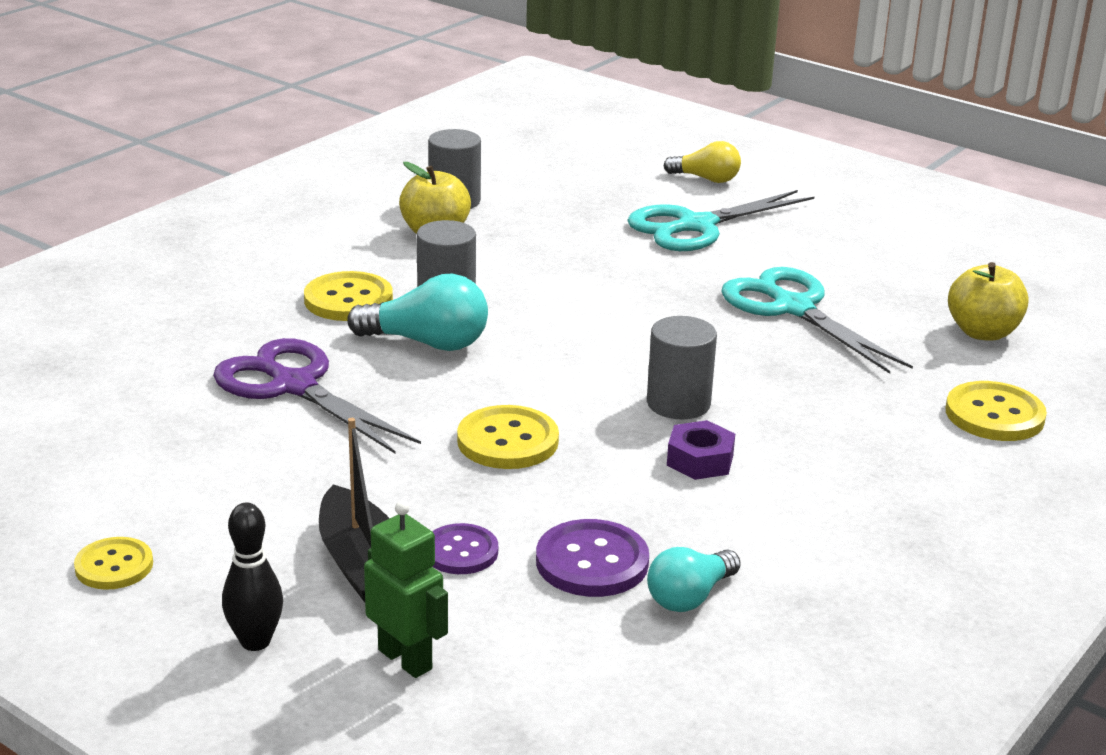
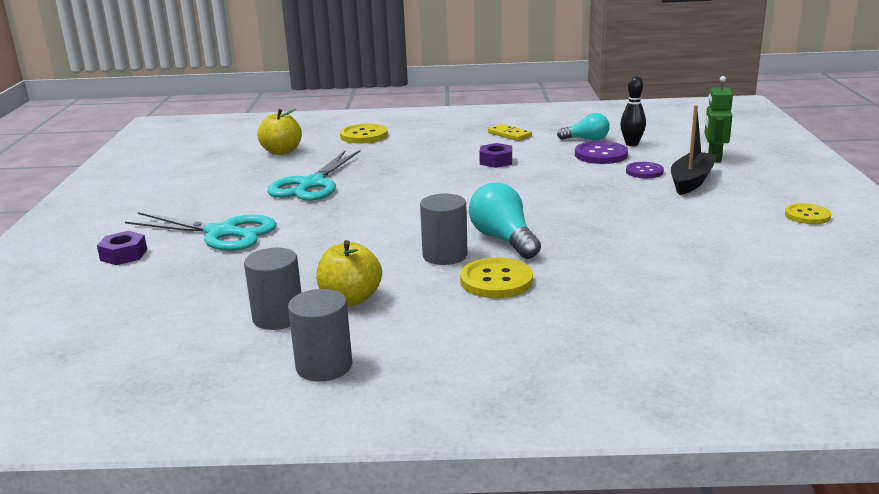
camera: 125 degrees left, 5 degrees down
purple scissors [213,338,421,453] -> none
black bowling pin [222,503,283,651] -> black bowling pin moved to [620,76,646,146]
yellow button [457,405,559,469] -> none
grey cylinder [647,316,717,419] -> grey cylinder moved to [288,289,352,381]
yellow light bulb [664,141,741,183] -> purple nut [97,231,147,265]
none -> yellow domino [488,124,532,141]

